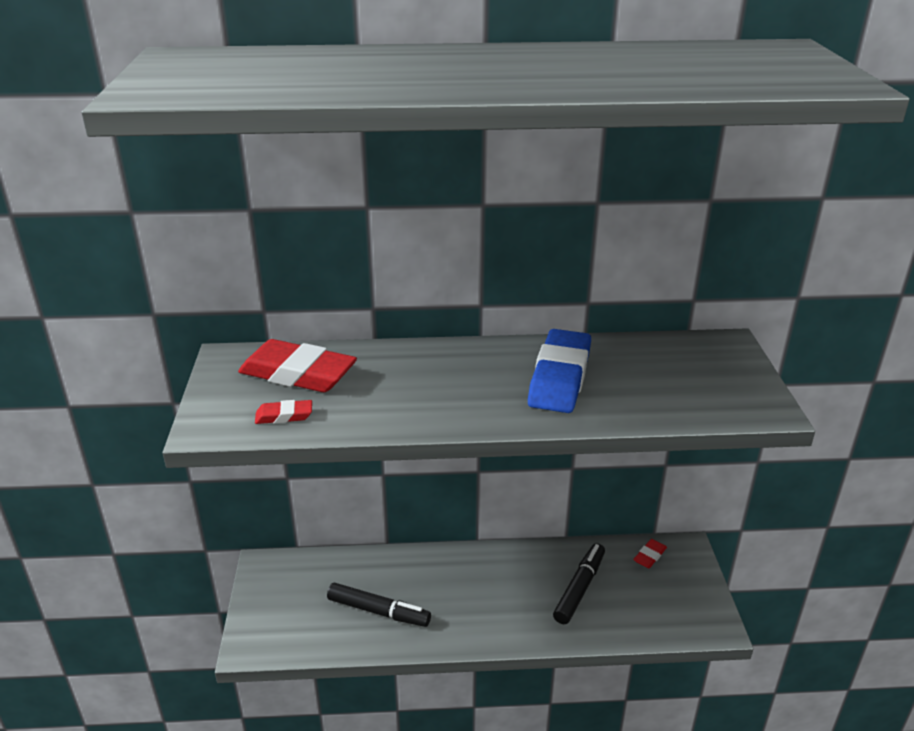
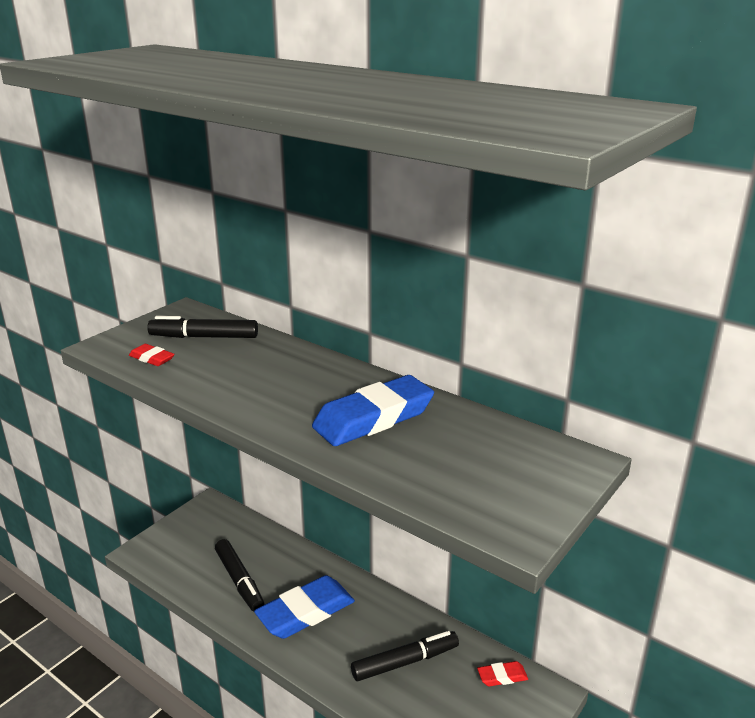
camera: 40 degrees right, 5 degrees down
red eraser [238,339,357,392] -> black marker [147,316,258,338]
none -> blue eraser [254,575,355,639]

